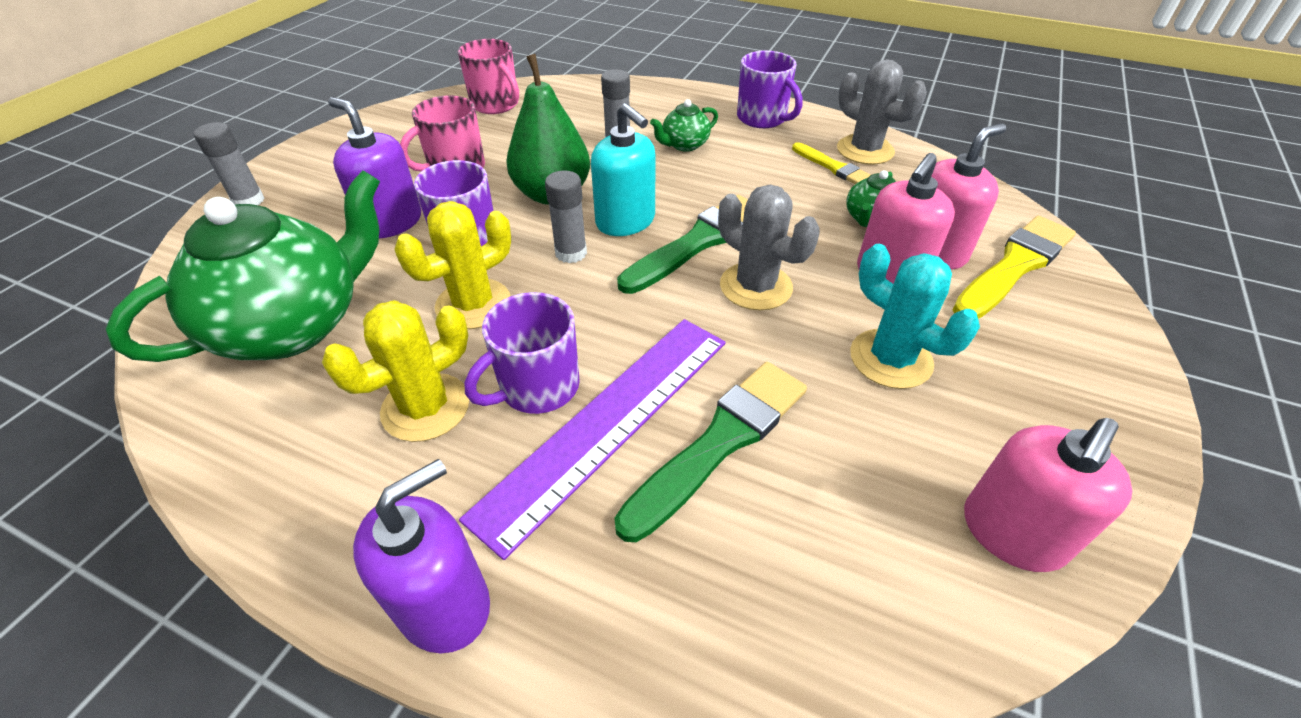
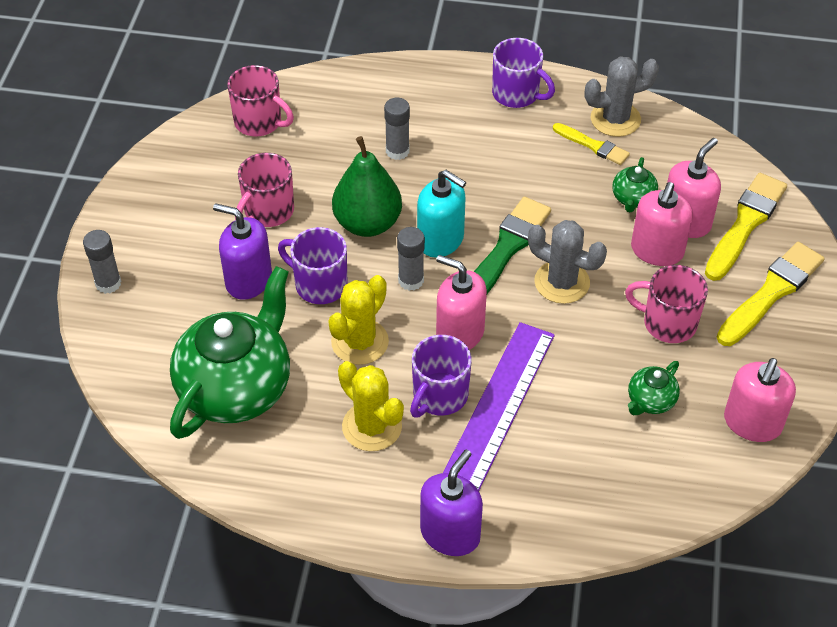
camera: 15 degrees left, 5 degrees up
yellow cactus [322,300,469,442] -> yellow cactus turned 75 degrees counterclockwise [338,361,404,451]
green brush [615,362,807,542] -> none
green teapot [650,99,718,152] -> green teapot moved to [628,361,680,415]
grey cactus [837,59,927,165] -> grey cactus turned 45 degrees counterclockwise [585,56,659,137]
turquoise cactus [850,244,980,389] -> pink mug [625,265,708,343]
none -> pink soap dispenser [436,255,487,350]
none -> yellow brush [717,242,825,346]

